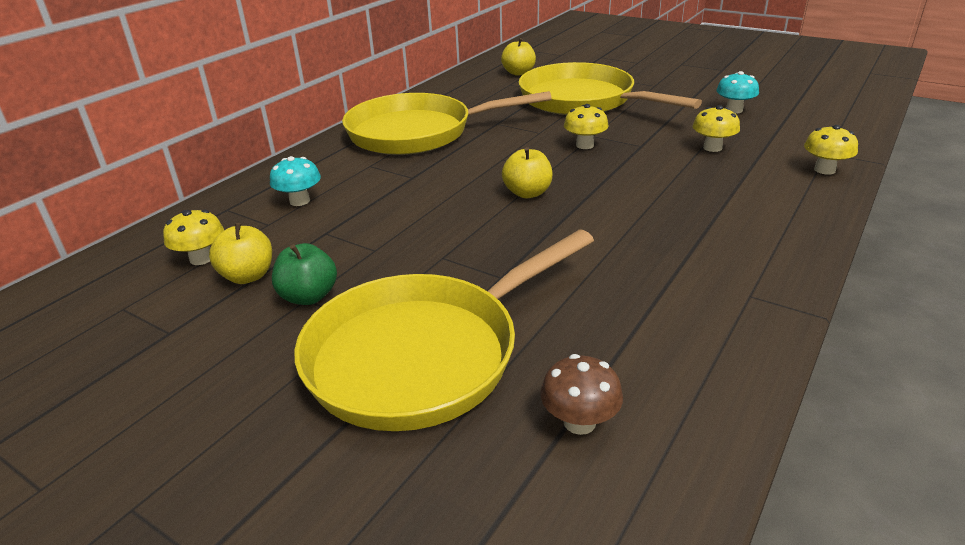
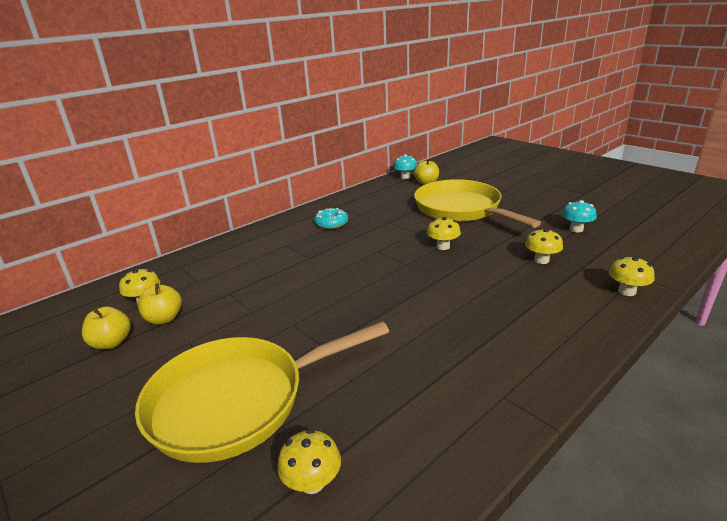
camera: 15 degrees right, 5 degrees down
turquoise mushroom [270,156,321,206] -> turquoise mushroom moved to [393,154,417,179]
green apple [272,243,337,305] -> none
yellow pan [342,91,552,155] -> turquoise donut [314,208,348,229]
yellow apple [502,147,553,198] -> yellow apple moved to [82,306,131,349]
brown mushroom [540,354,623,435] -> yellow mushroom [277,429,341,494]

